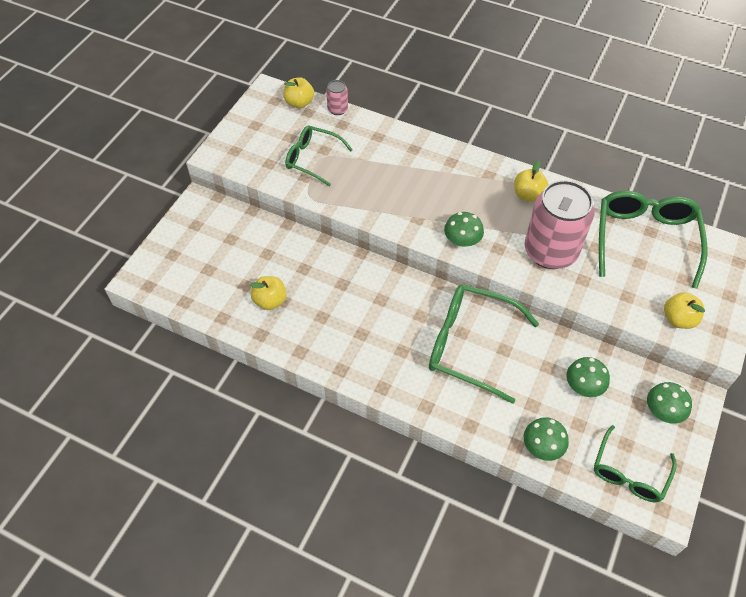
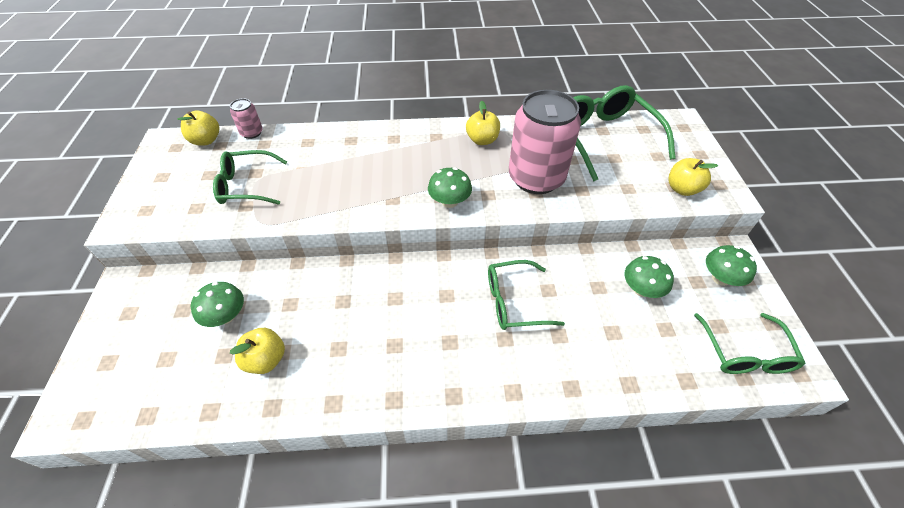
camera: 30 degrees left, 5 degrees down
green glasses [429,284,539,404] -> green glasses [488,260,565,330], size x0.62
green mushroom [524,417,569,461] -> green mushroom moved to [191,282,244,327]

